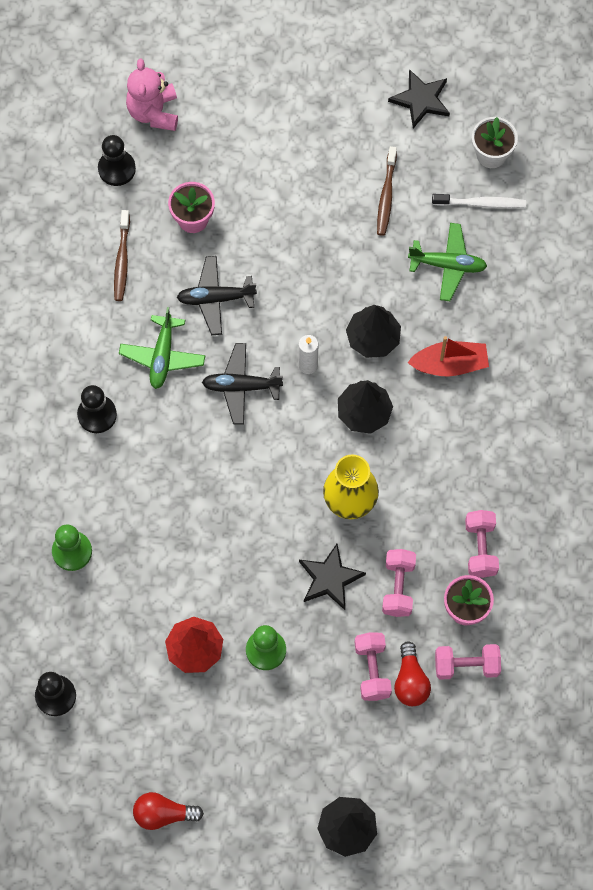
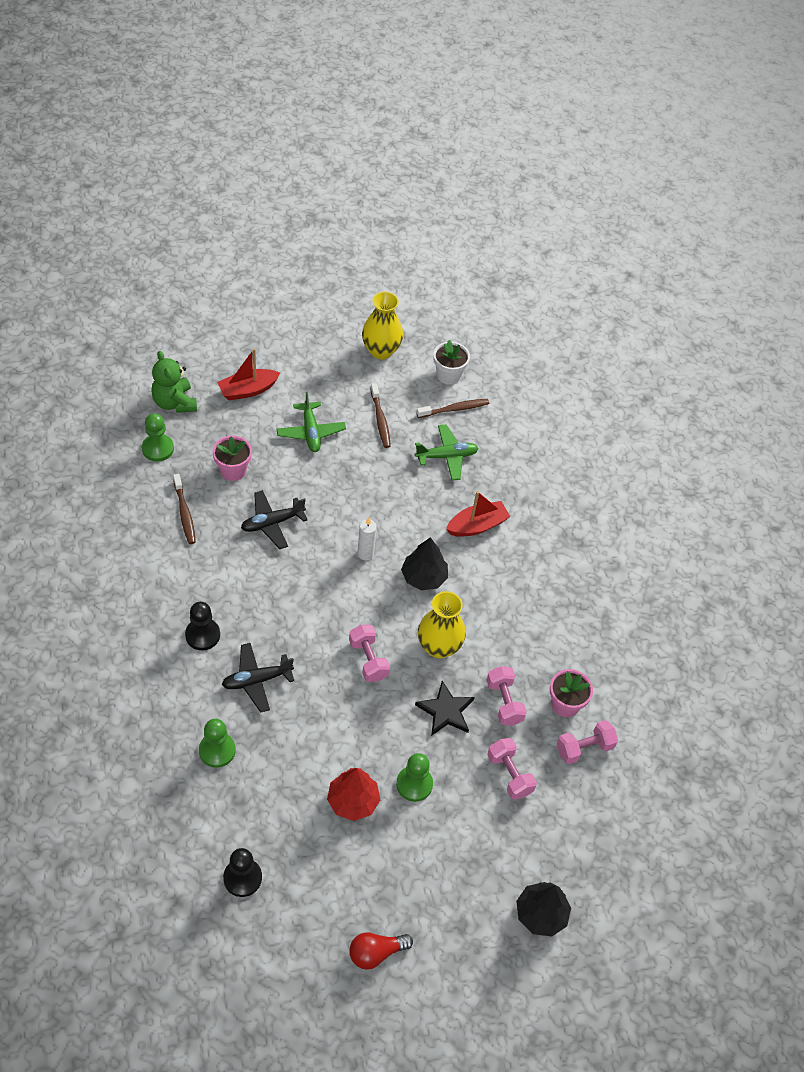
camera: 25 degrees left, 15 degrees down
black pawn [98,135,136,186] -> green pawn [142,413,174,462]
green plane [119,307,205,389] -> green plane moved to [276,392,346,452]
pink teddy bear [126,58,178,131] -> green teddy bear [151,351,197,413]
black plane [202,343,283,425] -> black plane moved to [222,643,294,713]
black tree [346,305,401,358] -> none
black star [388,69,450,128] -> yellow vase [362,291,403,359]
red light bulb [394,641,431,706] -> none
white toothbrush [432,194,526,208] -> brown toothbrush [417,399,489,418]
pink dumbbell [465,510,499,578] -> pink dumbbell moved to [349,625,390,682]
none -> red boat [217,349,280,401]

